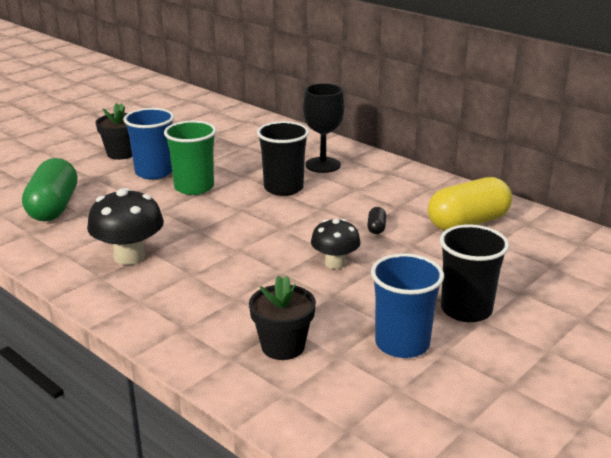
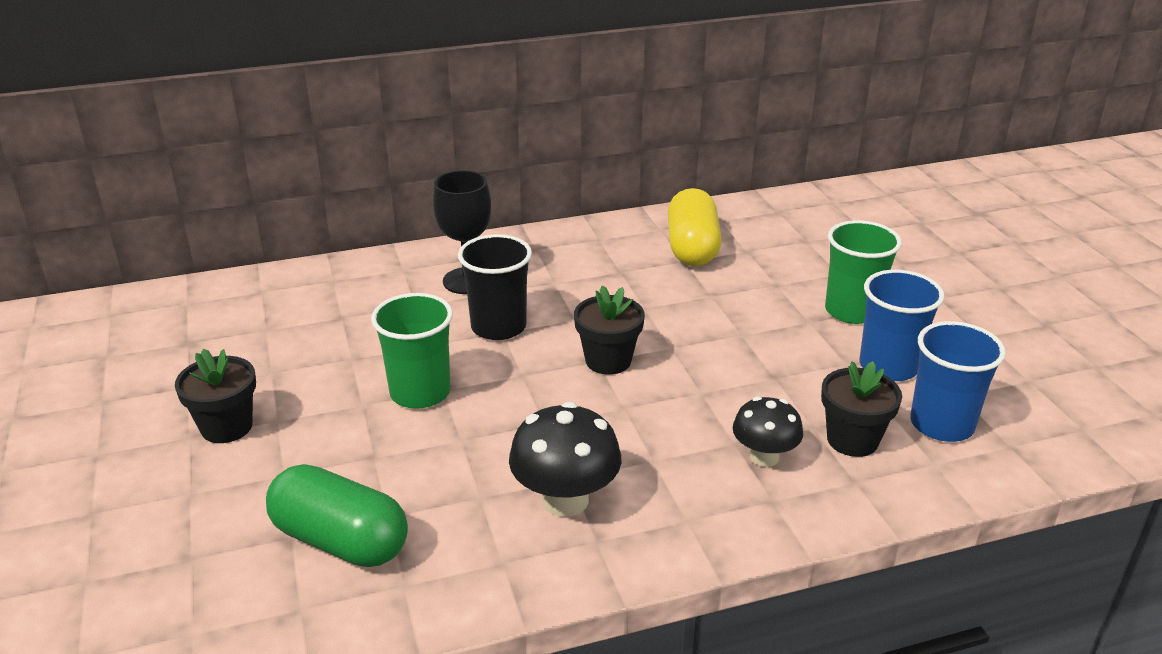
camera: 60 degrees left, 5 degrees up
blue cup [123,108,174,180] -> blue cup moved to [910,321,1006,442]
black mushroom [311,219,361,269] -> black mushroom moved to [733,396,803,467]
black capsule [367,207,386,234] -> none
black cup [440,225,509,322] -> green cup [825,220,902,324]
none -> black flower pot [574,285,645,374]

